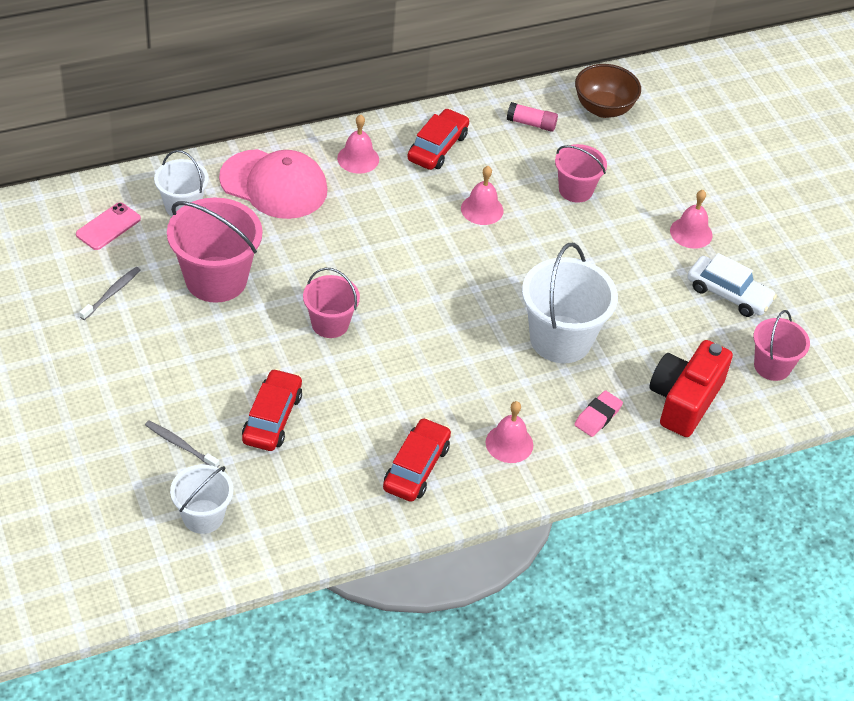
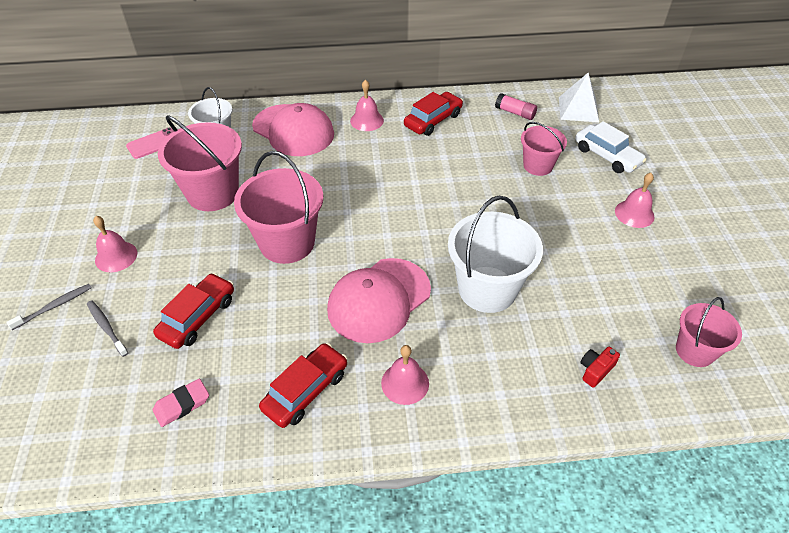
camera: 20 degrees right, 0 degrees up
grey toothbrush [79,267,140,320] -> grey toothbrush moved to [6,284,92,330]
white bucket [170,465,233,534] -> none
pink bucket [303,268,360,338] -> pink bucket [234,151,323,264], size x1.68
pink bell [461,166,504,225] -> pink bell moved to [93,216,137,272]
pink eraser [574,390,623,437] -> pink eraser moved to [153,378,209,427]
brown bowl [575,64,641,118] -> white pyramid [559,73,599,122]
red camera [649,340,733,437] -> red camera [580,347,620,388], size x0.43
white car [687,253,777,317] -> white car moved to [575,121,647,173]
none -> pink cap [327,258,431,343]

